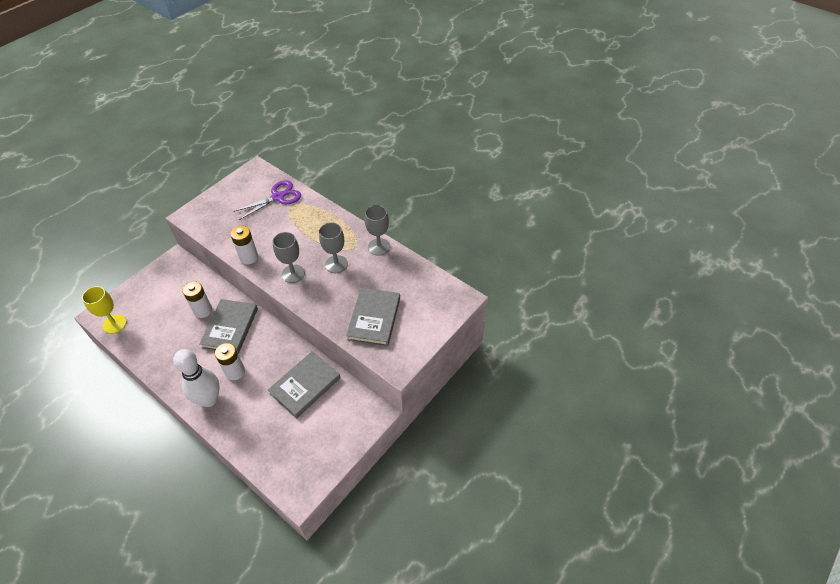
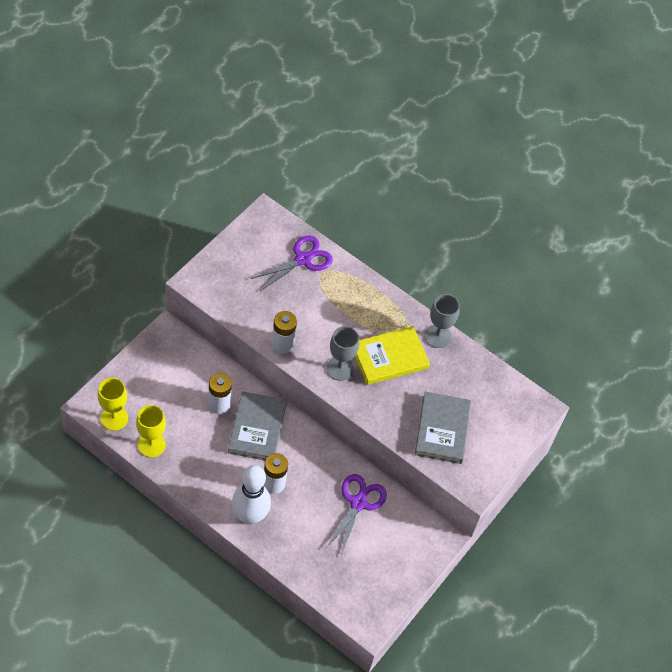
camera: 10 degrees left, 5 degrees up
grey book [268,351,340,419] -> purple scissors [325,474,387,555]
grey goblet [319,222,348,273] -> yellow book [355,326,430,385]
none -> yellow goblet [136,405,166,458]

